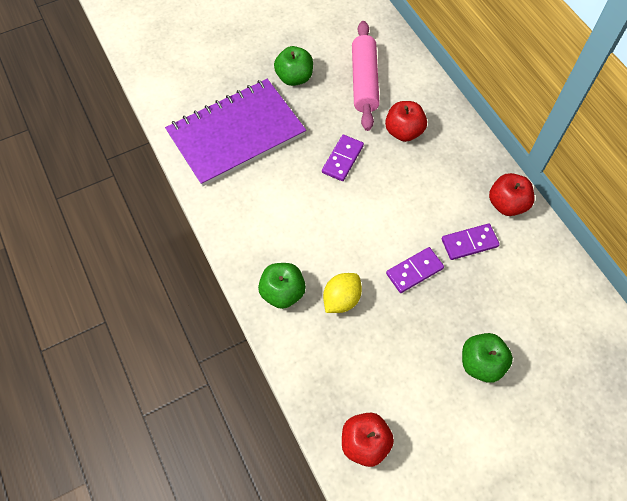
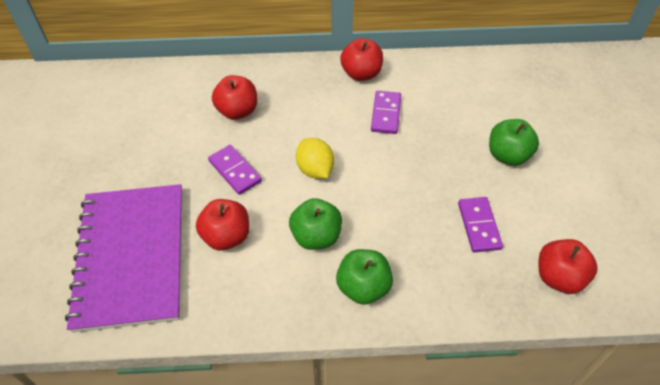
camera: 65 degrees left, 10 degrees down
green apple [274,46,313,86] -> green apple moved to [289,198,342,250]
yellow lemon [323,273,362,313] -> yellow lemon moved to [296,138,334,179]
pink rolling pin [352,21,380,131] -> none
purple domino [386,247,444,293] -> purple domino moved to [458,197,503,253]
none -> red apple [196,199,249,251]

